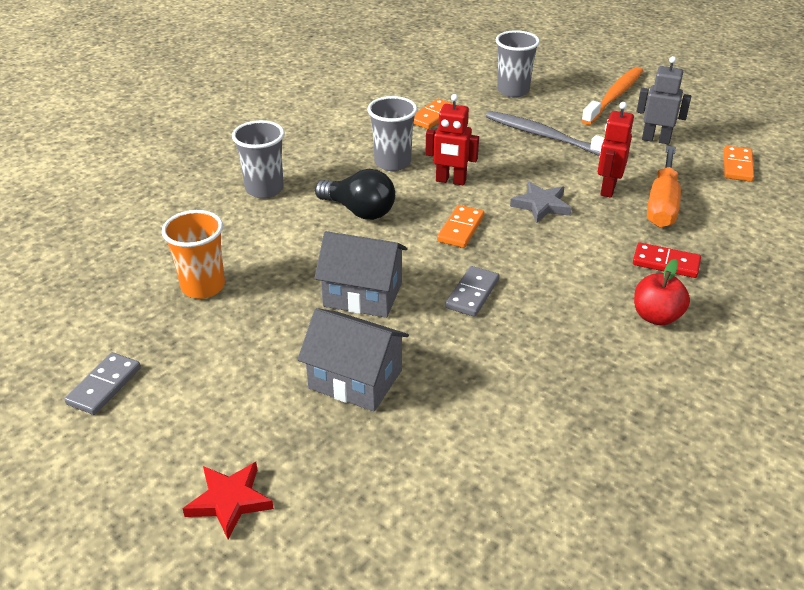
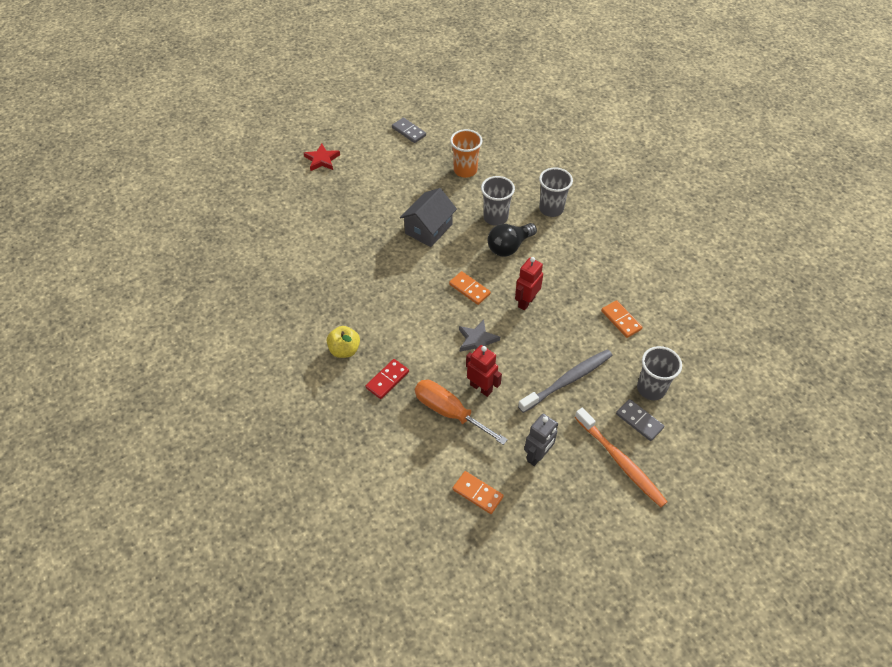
camera: 110 degrees right, 15 degrees up
grey house [297,308,409,411] -> none
grey cup [367,96,417,171] -> grey cup moved to [481,176,515,226]
grey domino [445,266,499,317] -> grey domino moved to [616,399,664,441]
red apple [634,259,690,326] -> yellow apple [327,326,360,358]

